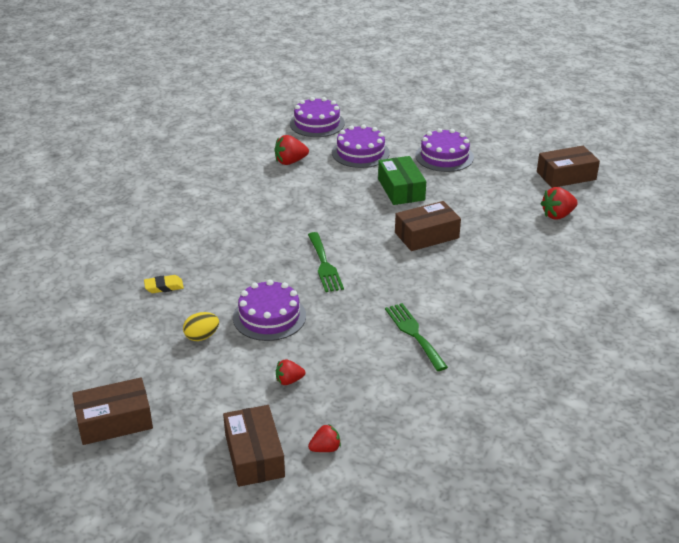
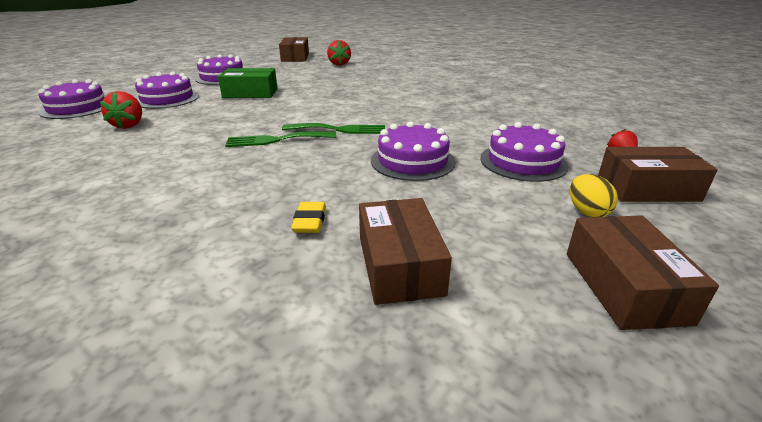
camera: 75 degrees left, 5 degrees down
yellow egg [183,312,219,341] -> yellow egg moved to [570,174,618,217]
red strawberry [276,359,305,385] -> purple cake [480,122,569,182]
green fork [385,303,448,371] -> green fork moved to [225,131,336,147]
brown box [395,201,461,251] -> brown box moved to [359,198,452,305]

